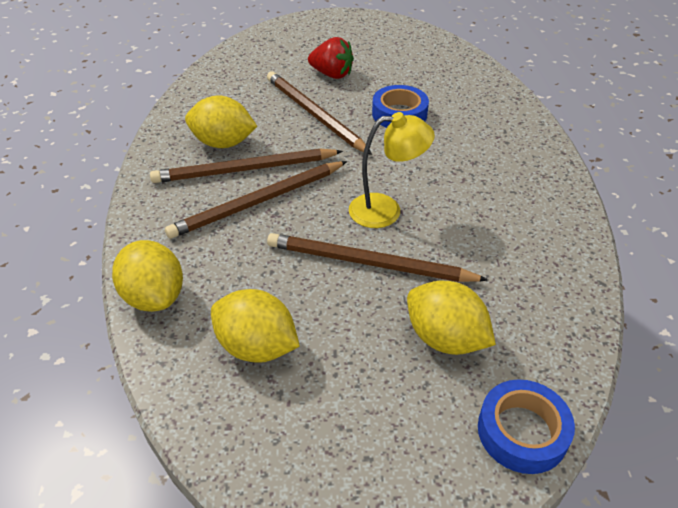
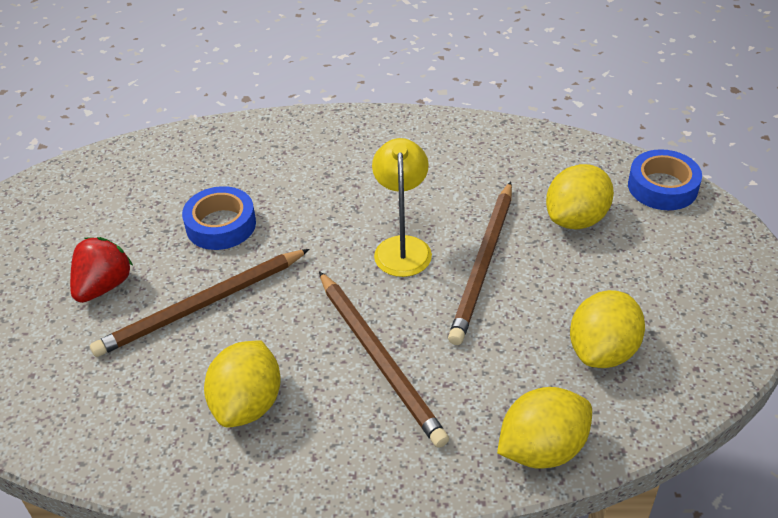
camera: 85 degrees left, 0 degrees up
brown pencil [150,149,343,183] -> none

